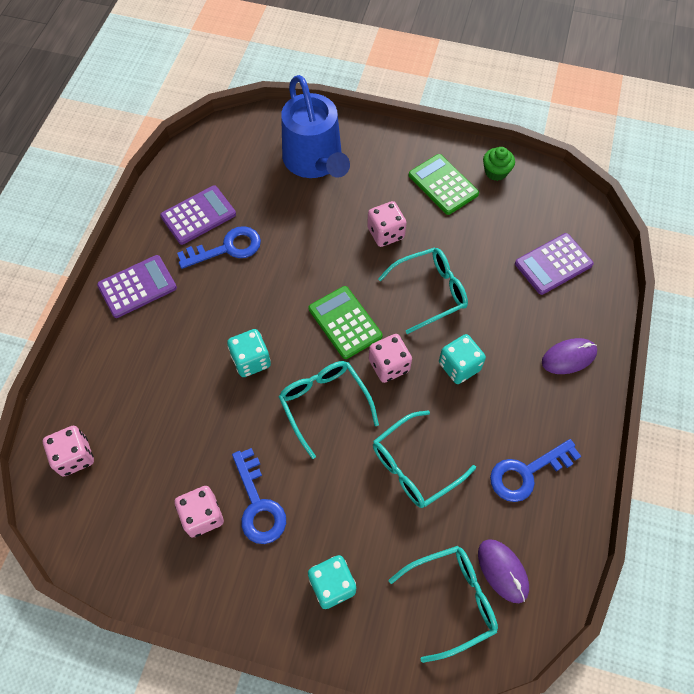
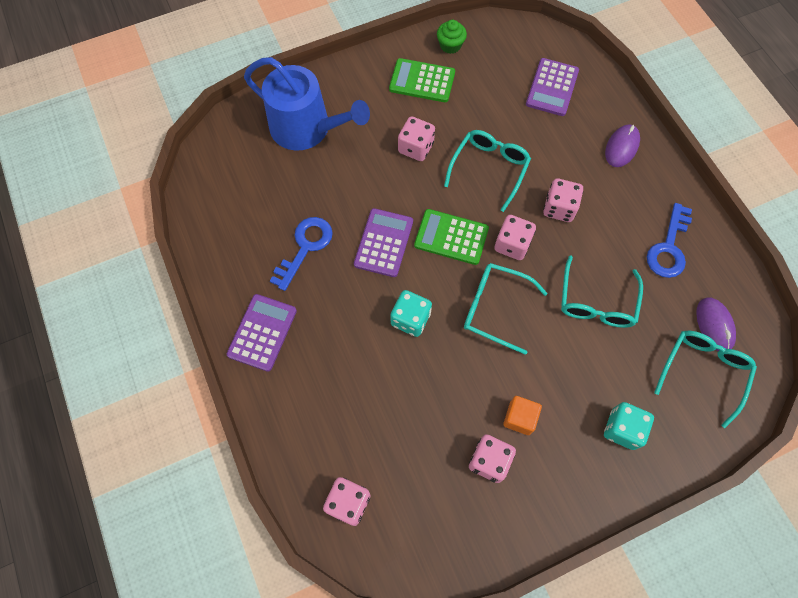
camera: 40 degrees left, 5 degrees up
purple calculator [160,185,236,245] -> purple calculator moved to [354,208,413,277]
blue key [232,448,286,544] -> orange cube [503,396,542,435]
turquoise dice [439,334,486,384] -> pink dice [543,178,583,222]
purple mouse [478,539,529,603] -> purple mouse turned 60 degrees clockwise [696,297,736,351]

